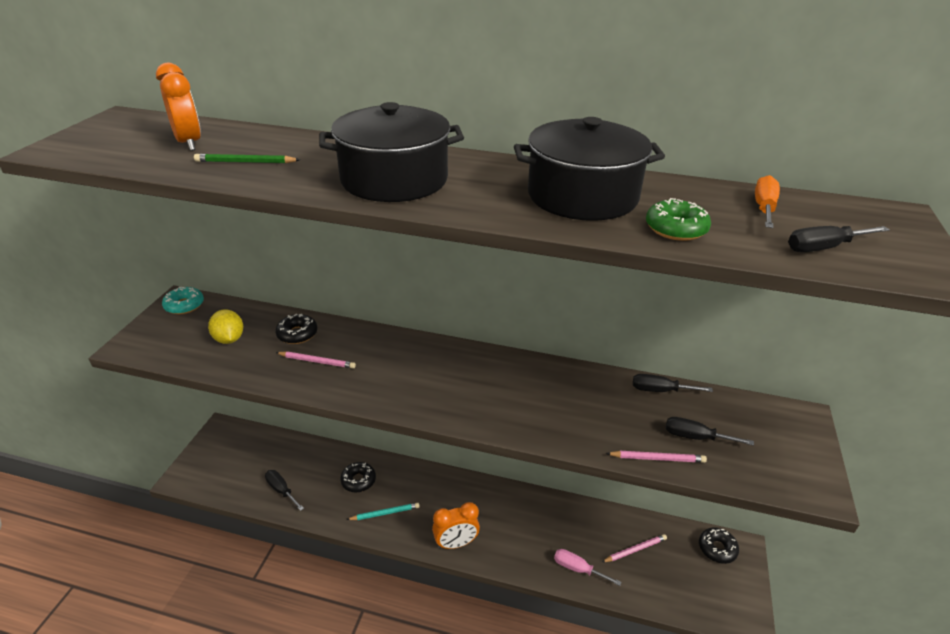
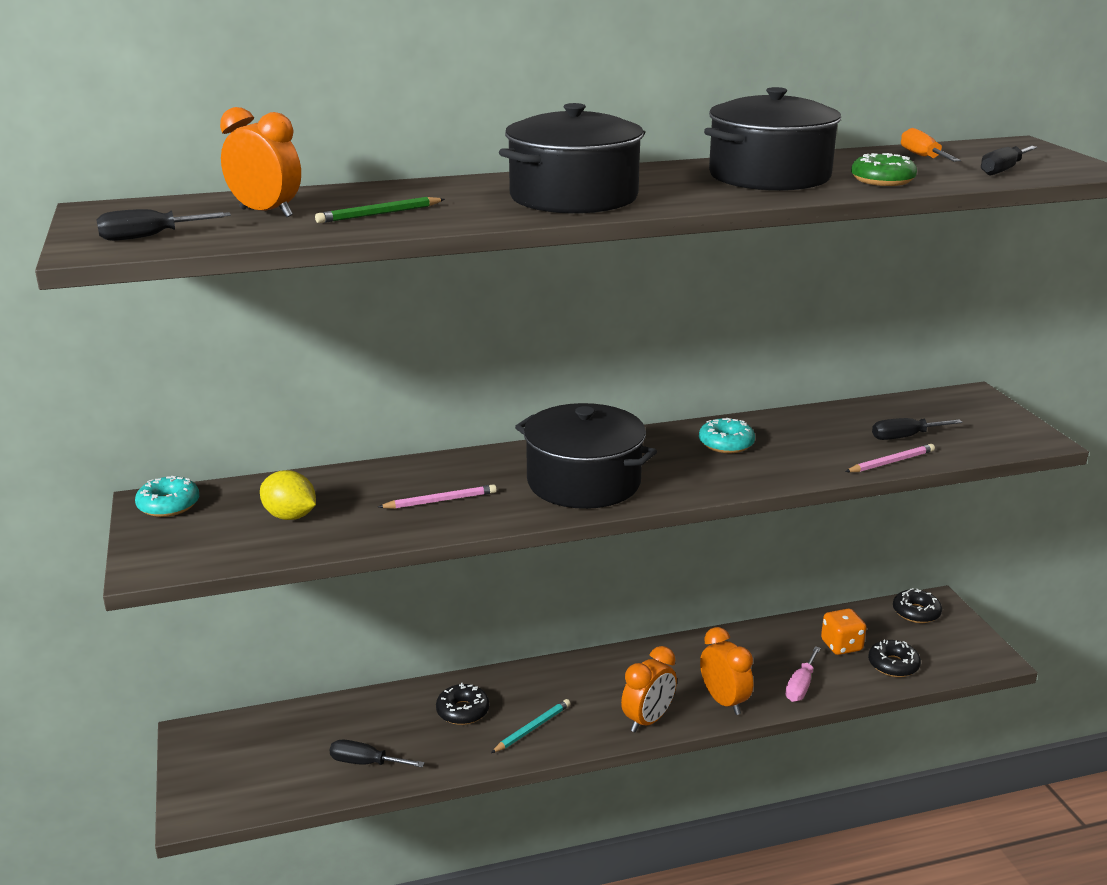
camera: 30 degrees left, 10 degrees down
black donut [275,314,318,344] -> black donut moved to [868,640,921,677]
pink screwdriver [554,549,622,586] -> pink screwdriver turned 60 degrees counterclockwise [785,646,821,702]
pink pencil [602,534,667,562] -> orange dice [821,609,866,655]
black screwdriver [633,374,713,392] -> black screwdriver moved to [96,209,231,241]
none -> black pot [515,403,657,509]
none -> turquoise donut [699,418,755,453]
none -> orange clock [700,627,753,715]

